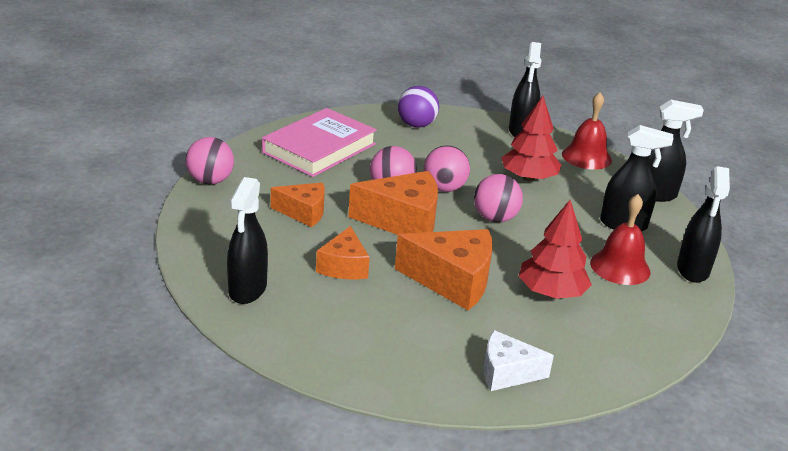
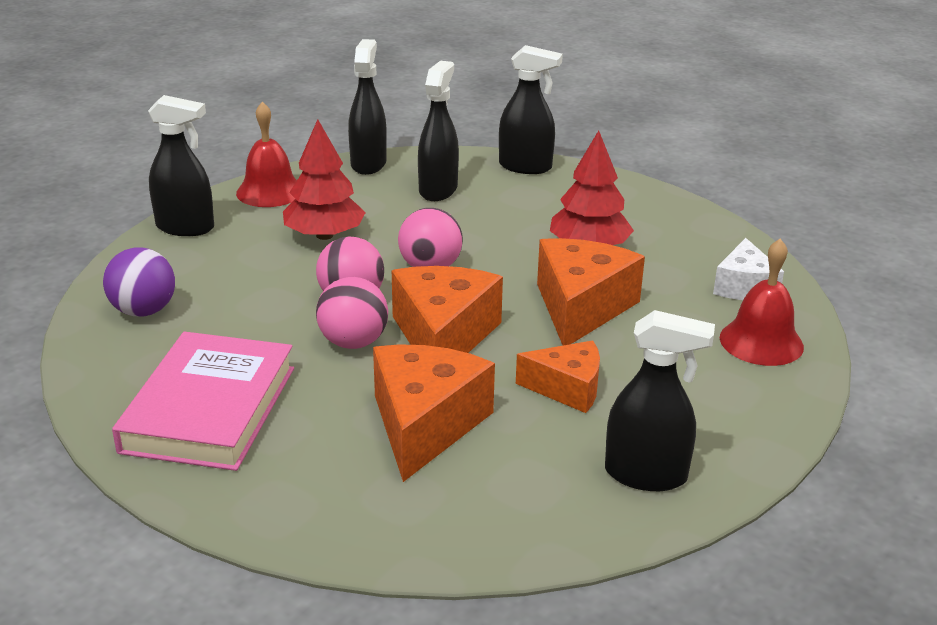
camera: 85 degrees left, 0 degrees up
pink ball [186,137,234,184] -> none
pink book [262,108,377,177] -> pink book turned 60 degrees clockwise [112,331,294,471]
orange cheese [271,182,325,227] -> orange cheese [373,344,495,482], size x1.61
red bell [590,194,650,285] -> red bell moved to [720,239,804,366]

